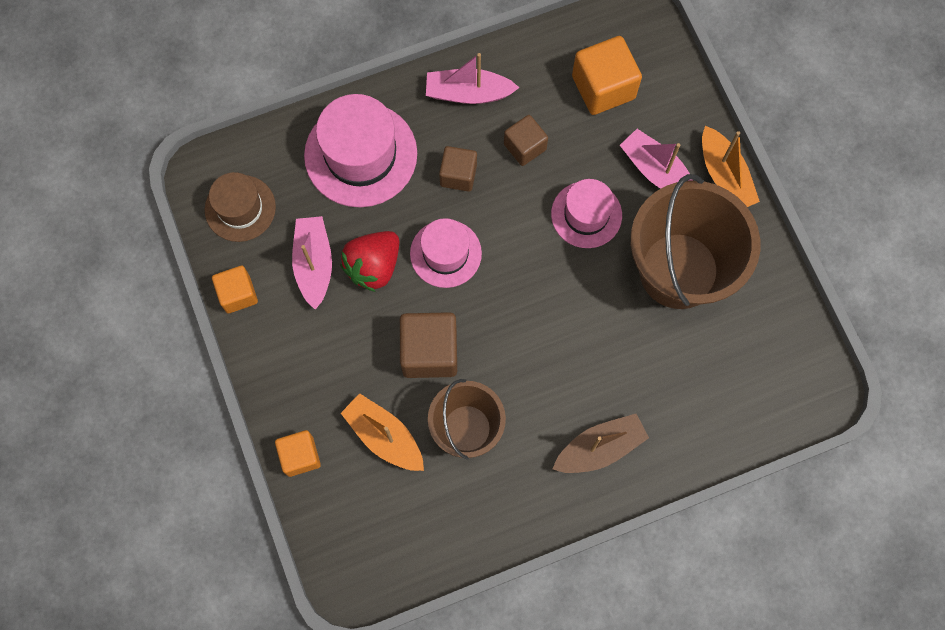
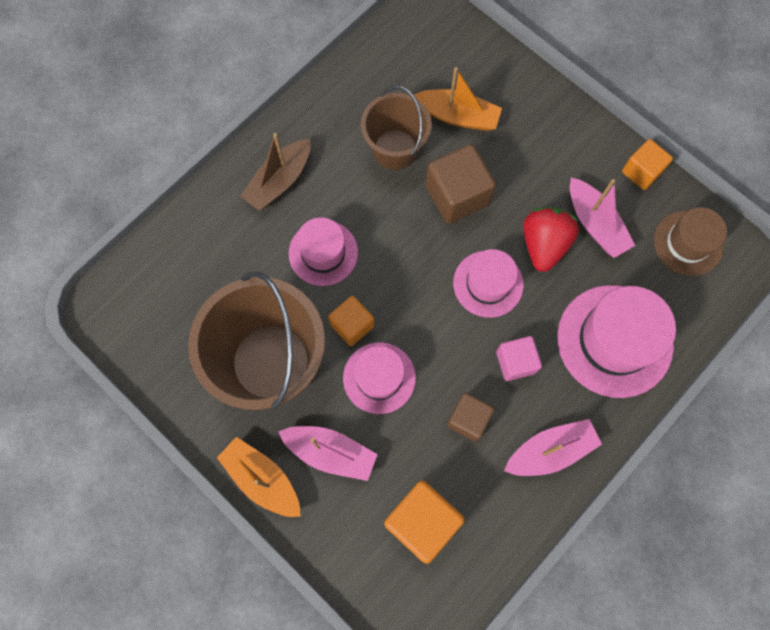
camera: 155 degrees right, 0 degrees up
orange cube [275,430,321,477] -> orange cube moved to [328,296,374,346]
brown cube [439,146,477,192] -> pink cube [496,336,542,381]
none -> pink hat [289,218,358,286]

